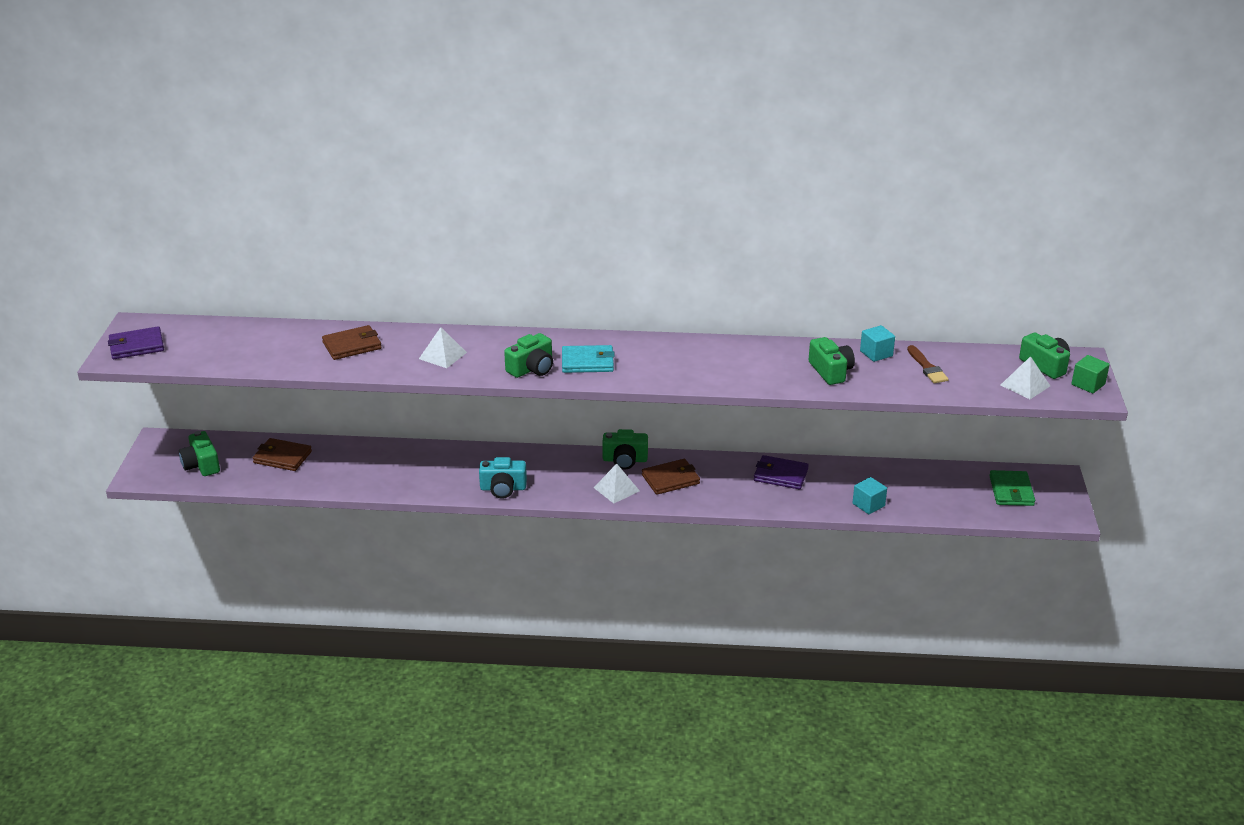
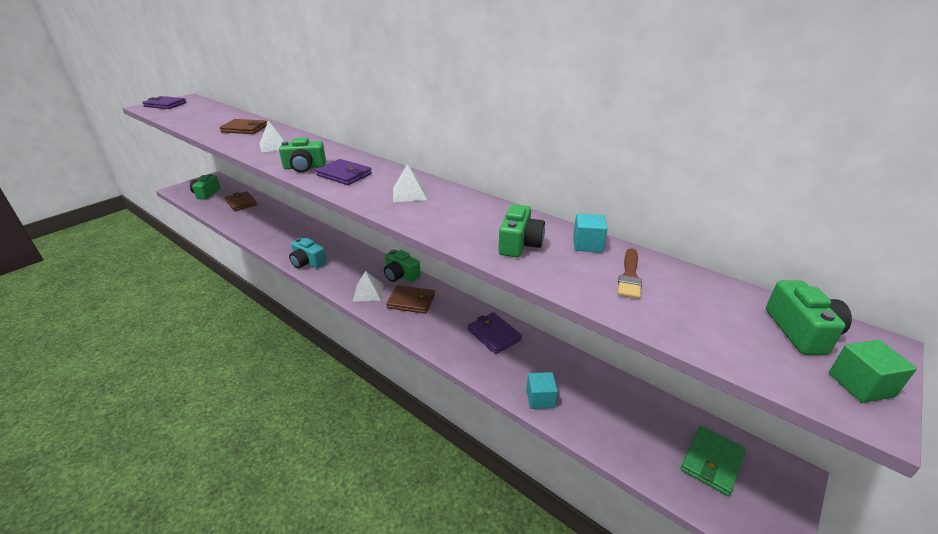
camera: 35 degrees right, 0 degrees up
turquoise wallet [562,345,615,373] -> purple wallet [316,159,372,185]
white pyramid [1001,356,1050,399] -> white pyramid moved to [393,164,427,202]

